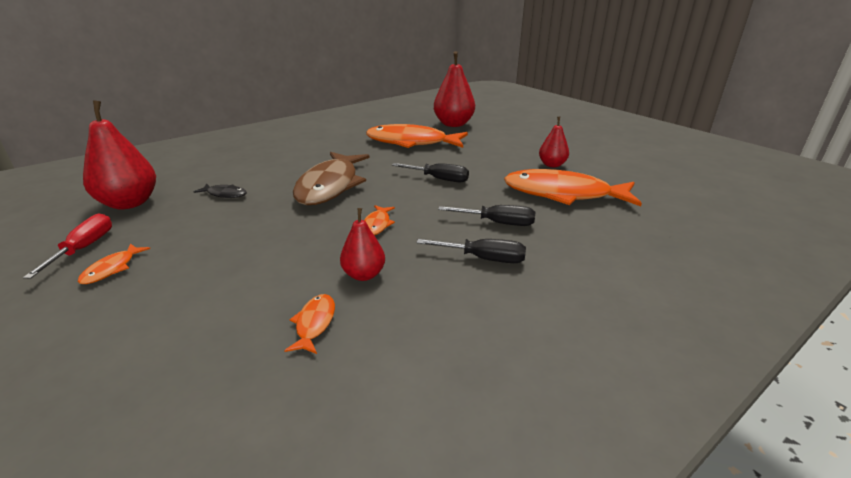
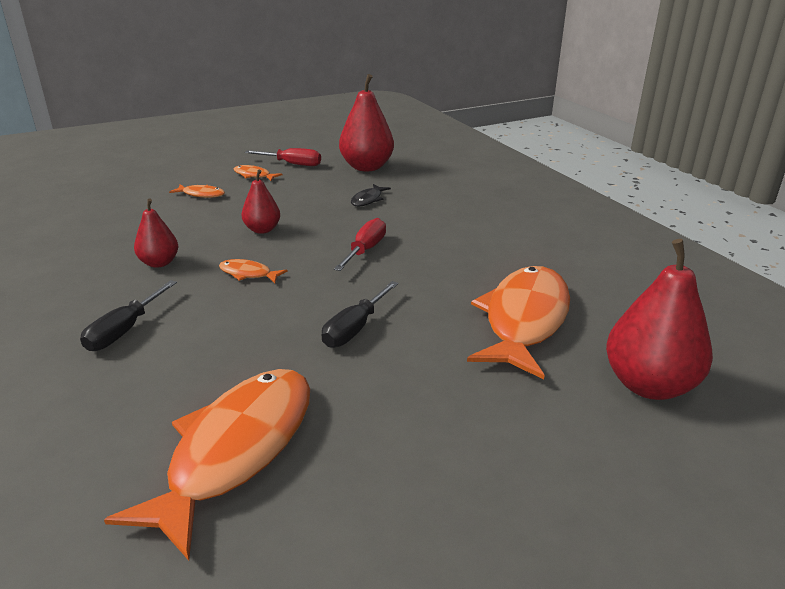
camera: 100 degrees right, 0 degrees up
orange fish [284,294,335,354] -> orange fish moved to [169,184,225,198]
brown fish [293,152,370,205] -> red screwdriver [334,218,386,271]
black screwdriver [438,205,535,226] -> none
red pear [539,117,569,167] -> red pear moved to [242,170,280,234]

